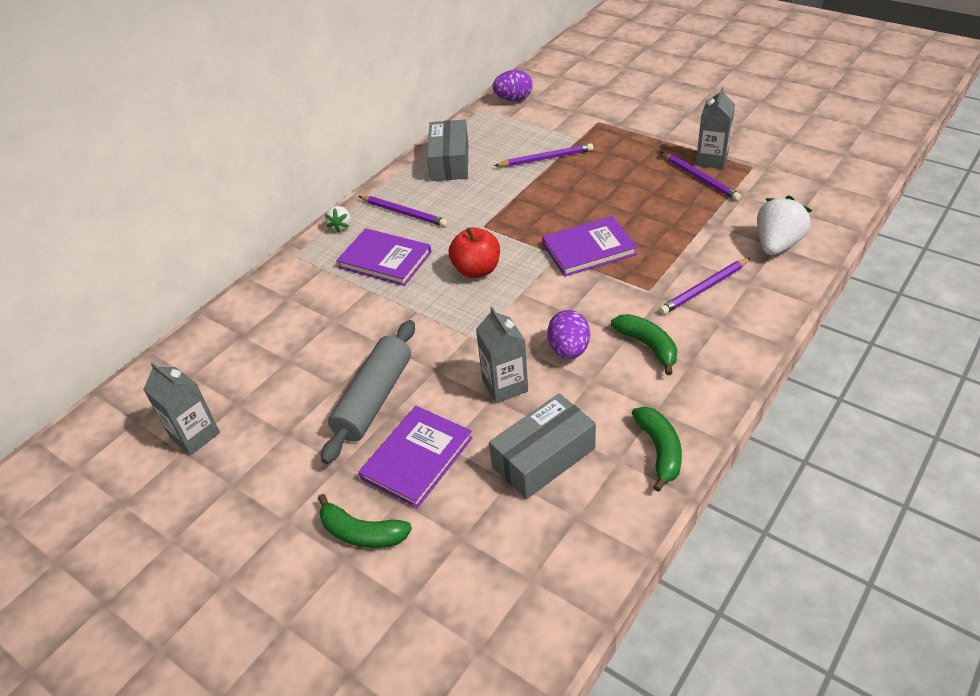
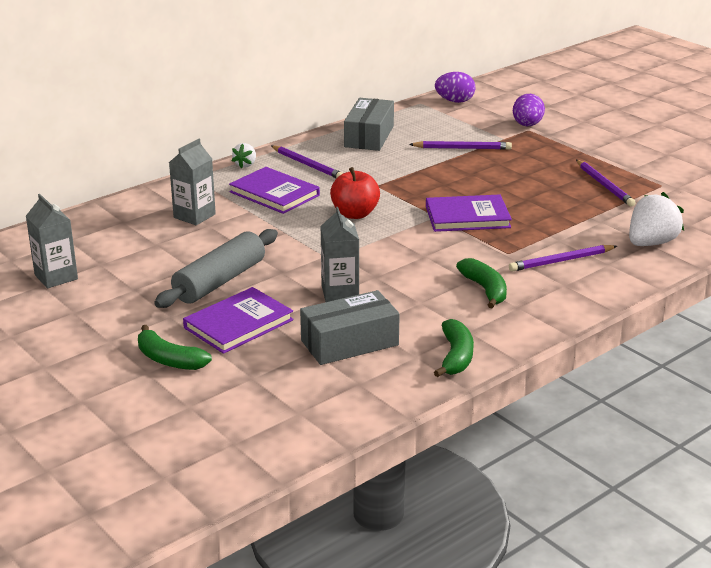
camera: 10 degrees right, 15 degrees down
purple egg [547,310,590,359] -> purple egg moved to [513,94,545,126]
grey carton [696,87,735,169] -> grey carton moved to [169,139,216,225]

